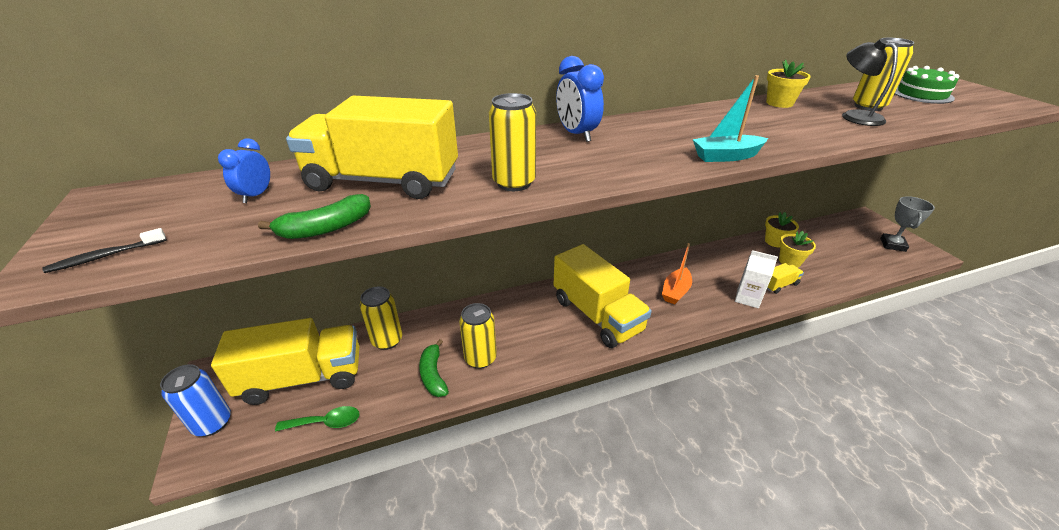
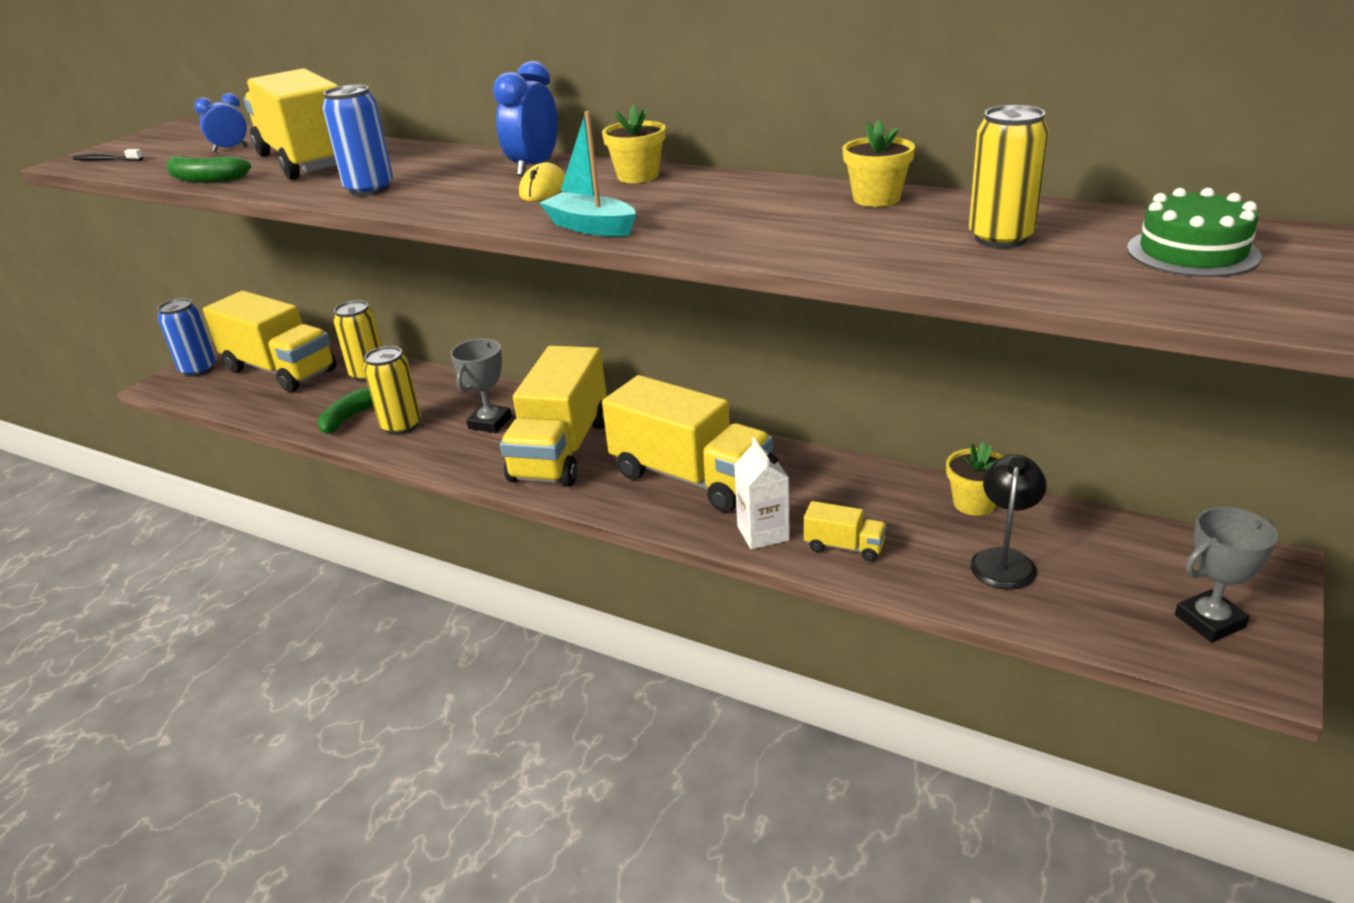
camera: 50 degrees right, 5 degrees down
green spoon [275,406,359,432] -> none
yellow can [489,93,536,191] -> blue can [322,84,393,196]
orange boat [662,243,692,304] -> yellow truck [602,375,773,512]
yellow flower pot [779,231,816,267] -> yellow flower pot moved to [602,104,666,183]
black lamp [842,38,898,126] -> black lamp moved to [970,454,1047,590]
none -> grey trophy [451,339,512,433]
none -> yellow mouse [519,162,565,201]

